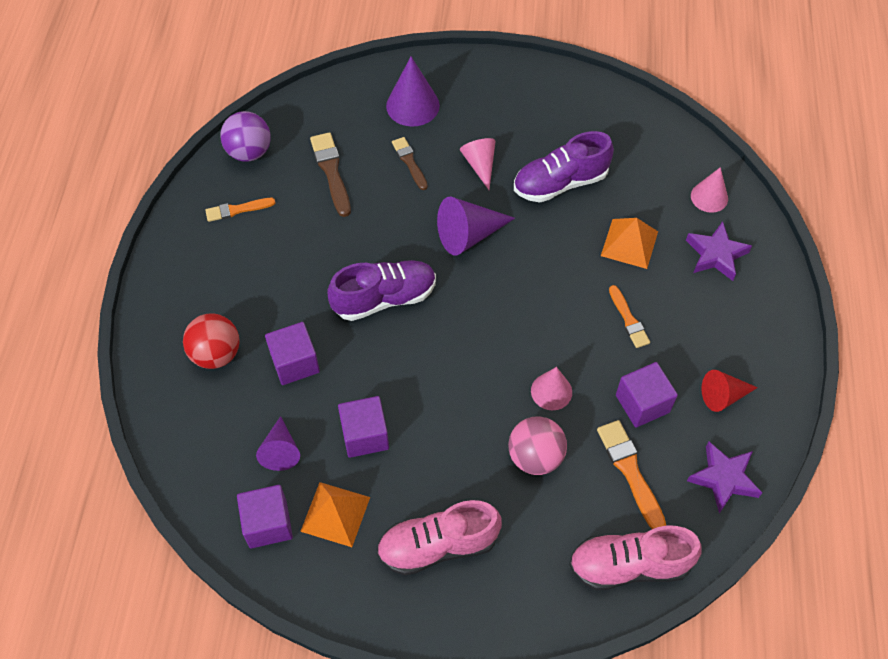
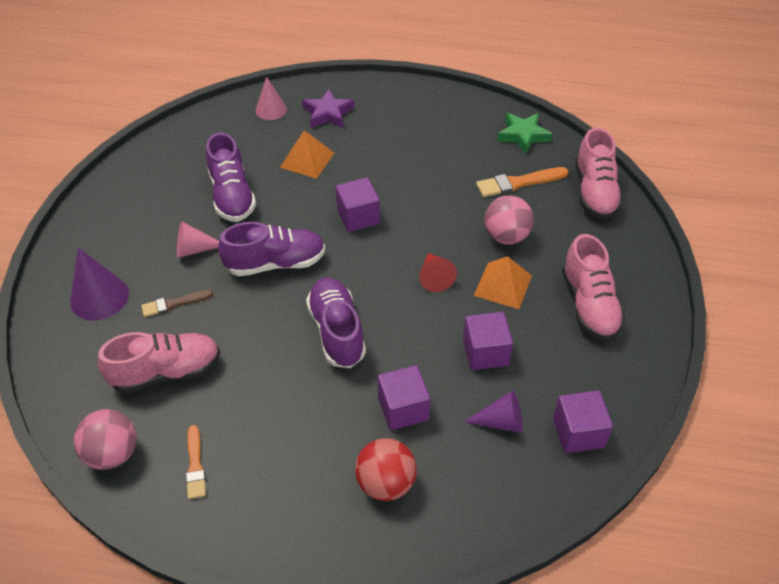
camera: 85 degrees left, 10 degrees down
purple ball [221,111,270,162] -> pink ball [74,409,137,470]
orange pyramid [300,482,370,547] -> orange pyramid moved to [474,256,532,309]
brown brush [310,132,351,217] -> pink shoe [97,332,220,393]
purple cone [437,197,515,256] -> purple shoe [218,222,325,276]
pink cone [531,367,572,410] -> none
orange brush [609,285,650,348] -> none
purple cube [616,362,678,428] -> purple cube moved to [335,177,380,232]
purple star [687,442,762,513] -> green star [497,113,552,154]
red cone [702,370,758,412] -> red cone moved to [419,253,457,292]

